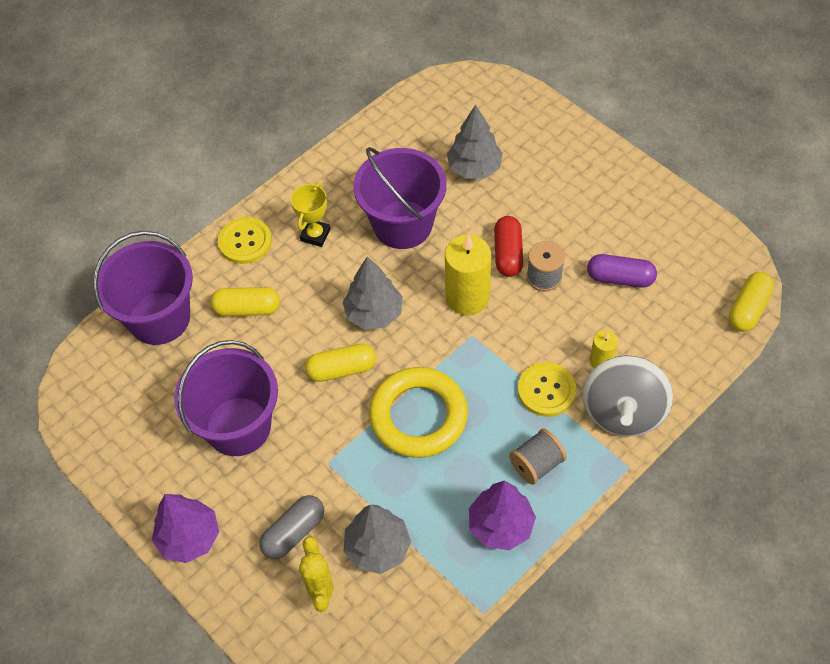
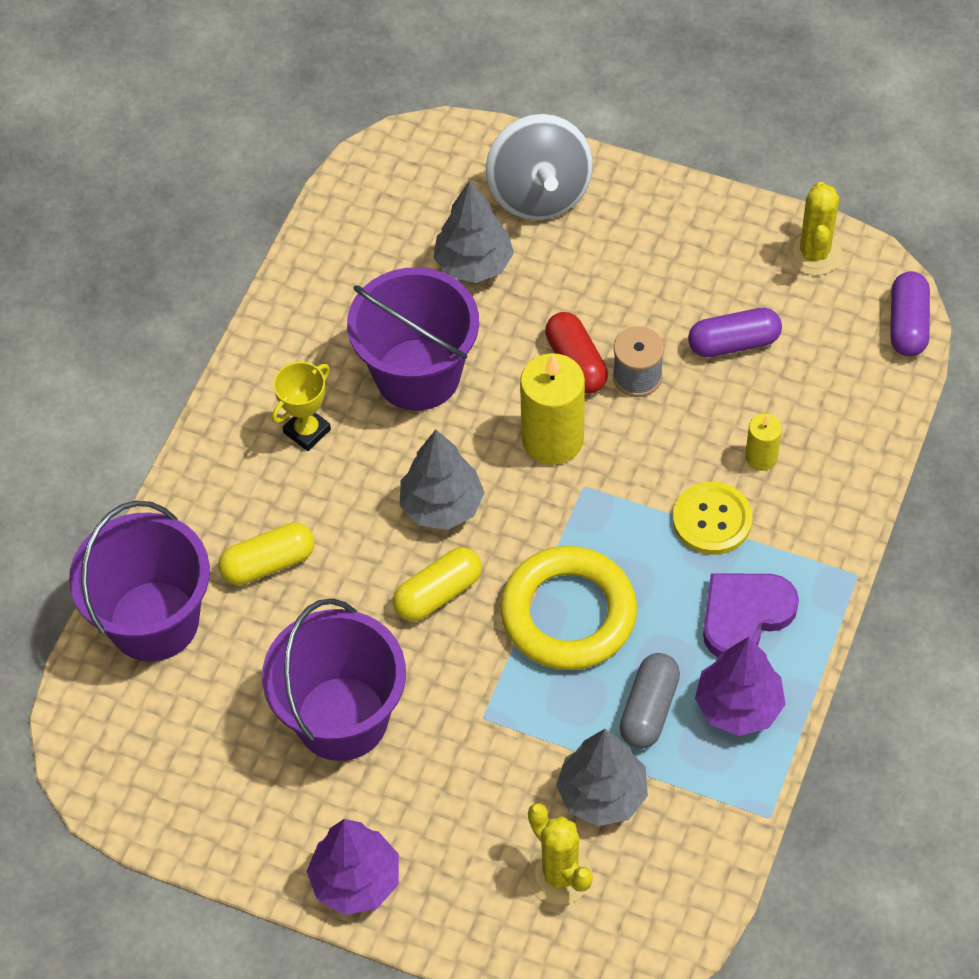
camera: 25 degrees left, 0 degrees up
yellow button [218,217,272,264] -> none
grey capsule [259,495,324,559] -> grey capsule moved to [620,653,680,749]
yellow trophy [291,183,331,247] -> yellow trophy turned 45 degrees clockwise [272,362,331,451]
grey spool [509,429,567,485] -> purple heart [703,573,799,657]
grey spinning top [583,356,673,437] -> grey spinning top moved to [486,114,593,220]
yellow capsule [729,272,774,332] -> purple capsule [890,271,930,357]
none -> yellow cactus [787,182,842,275]

